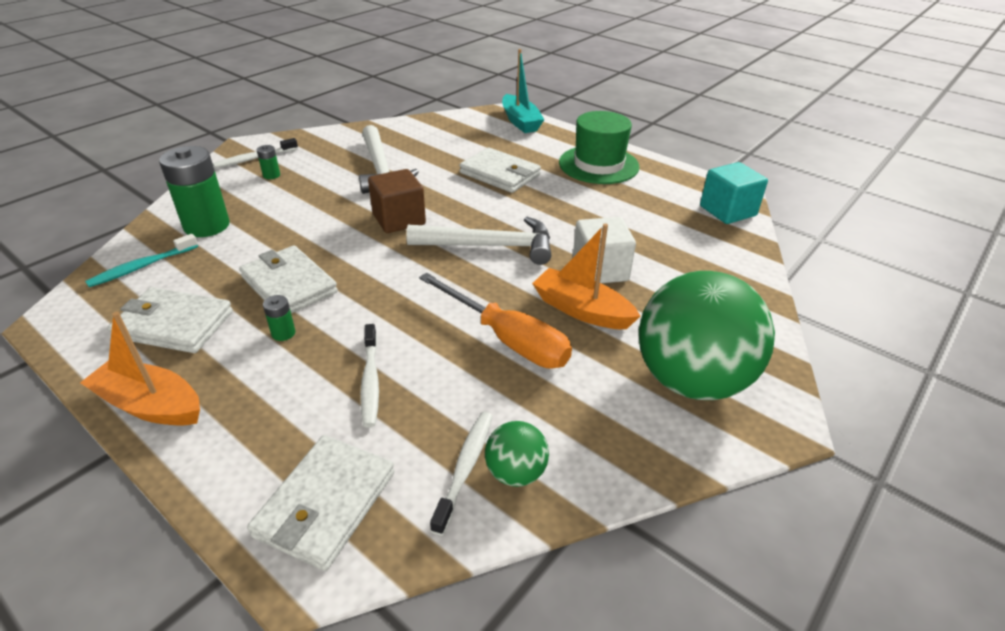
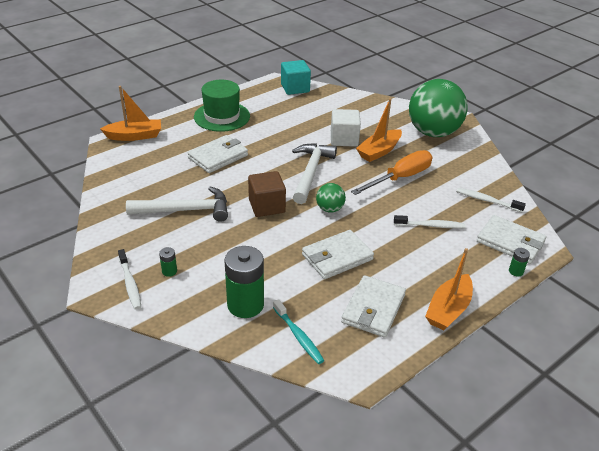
camera: 80 degrees left, 0 degrees up
green battery [263,295,295,341] -> green battery moved to [509,248,530,276]
green ball [485,421,549,487] -> green ball moved to [316,183,346,213]
turquoise boat [502,49,545,133] -> orange boat [100,86,161,141]

